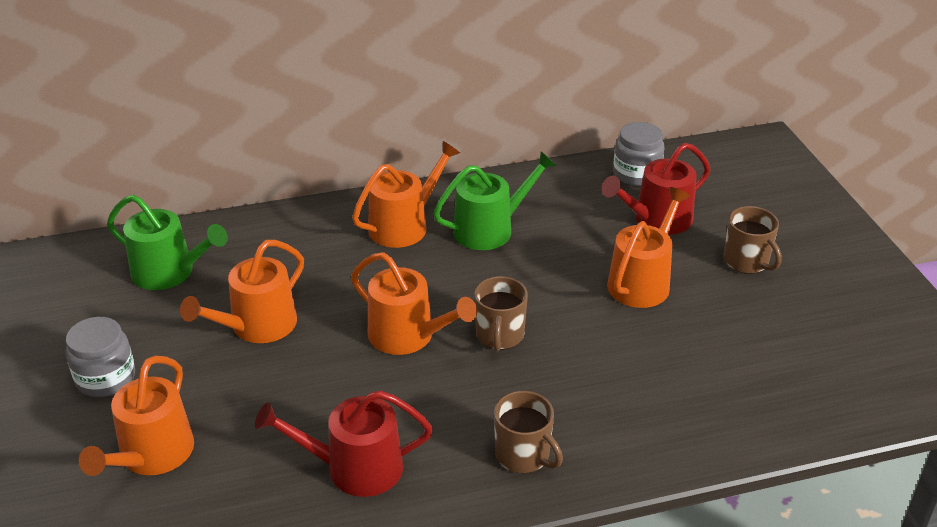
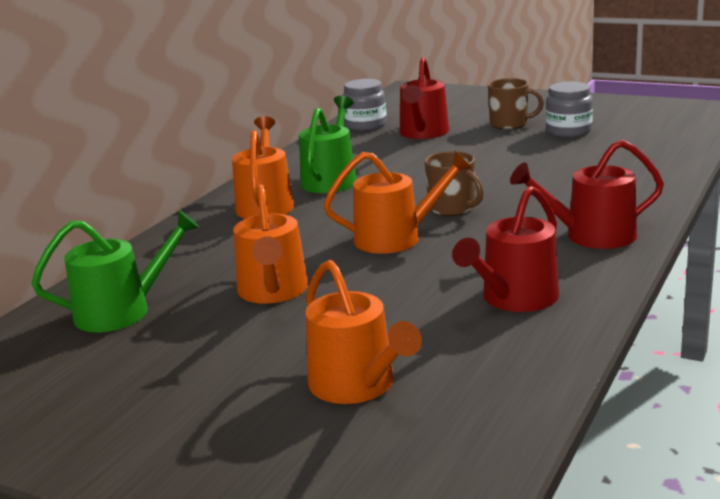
camera: 45 degrees left, 15 degrees down
grey jar [66,317,135,397] -> grey jar moved to [546,82,593,137]
brown mug [494,391,563,473] -> red watering can [510,140,664,249]
orange watering can [607,187,690,308] -> none

